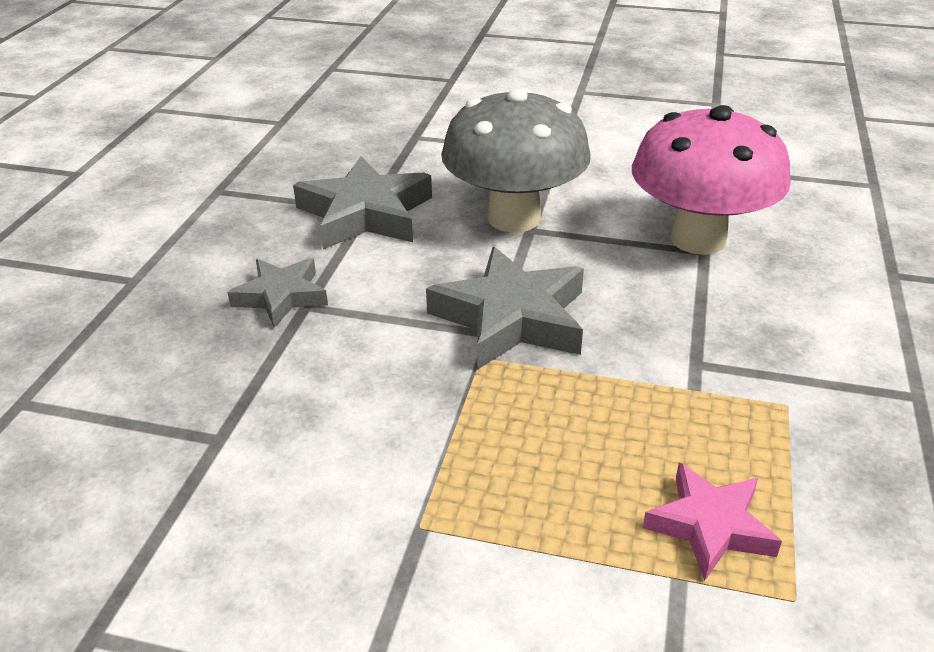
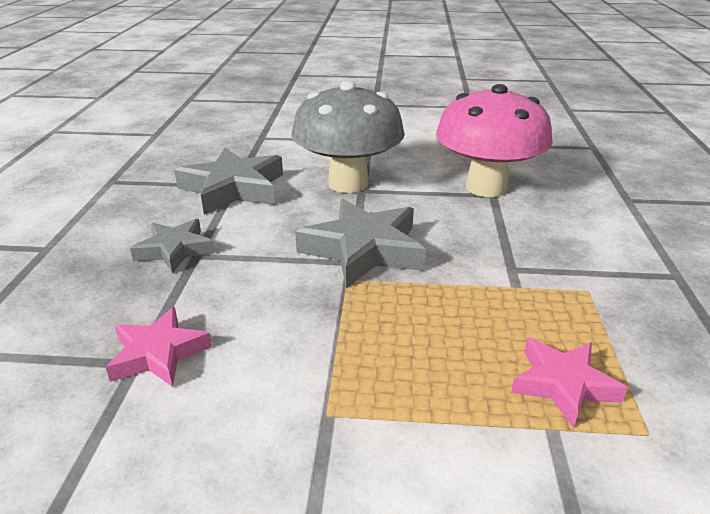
camera: 10 degrees left, 5 degrees down
none -> pink star [106,307,212,387]

